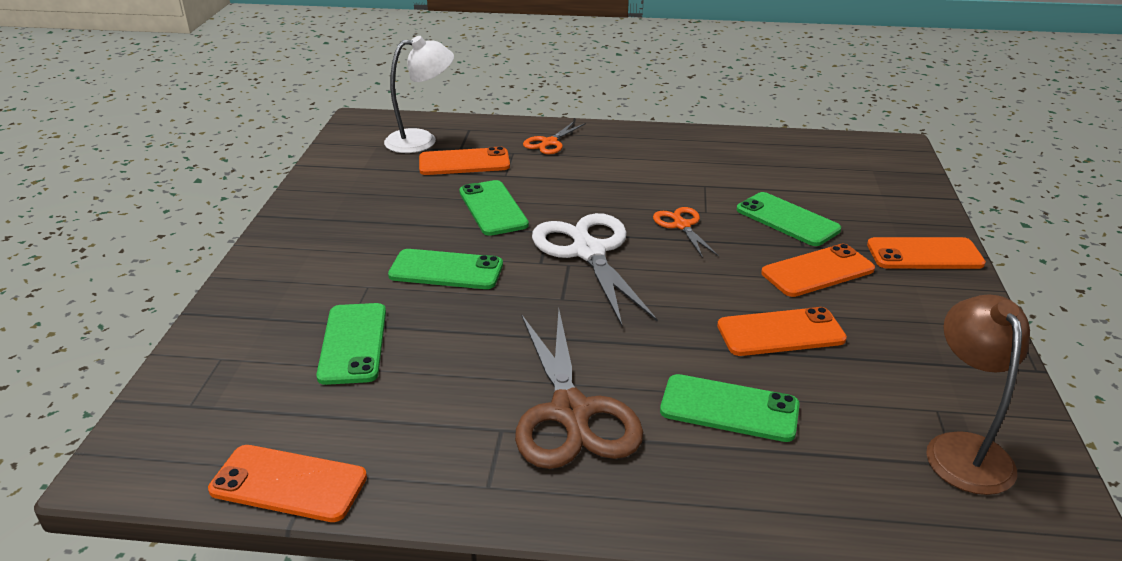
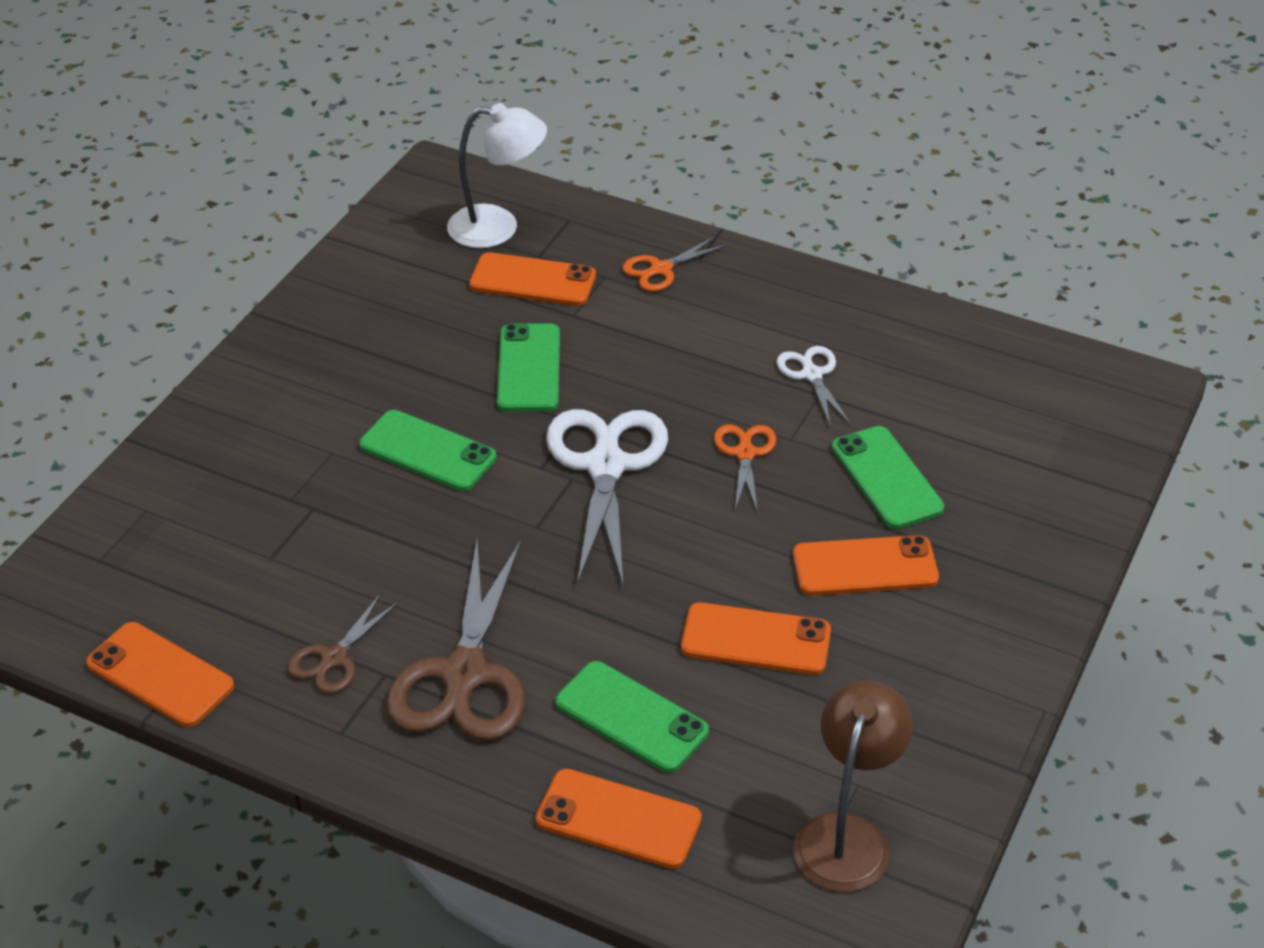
camera: 20 degrees right, 10 degrees up
green phone [316,303,386,385] -> none
orange phone [867,237,986,269] -> orange phone moved to [535,769,702,869]
none -> brown scissors [288,593,400,694]
none -> white scissors [777,346,851,428]

